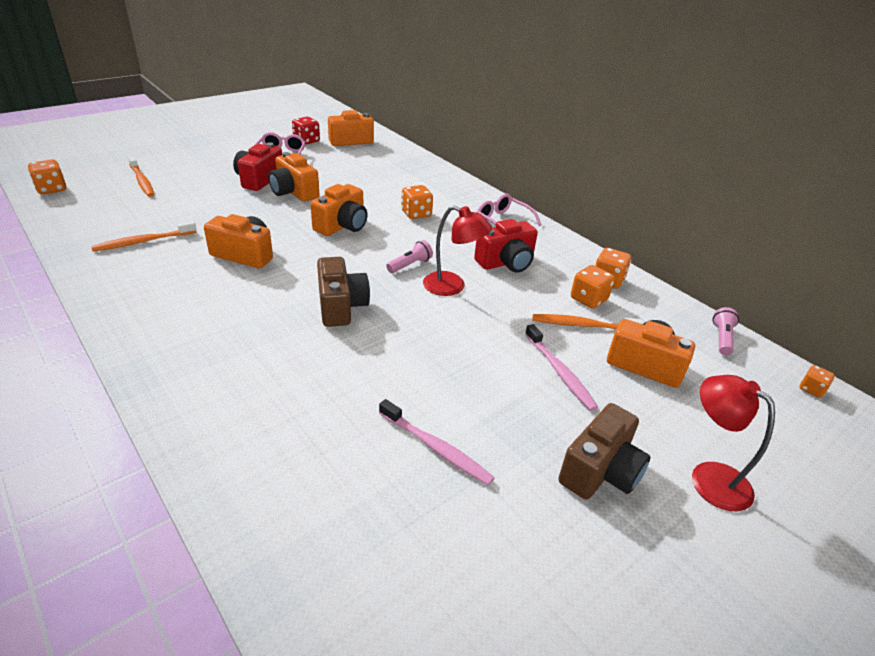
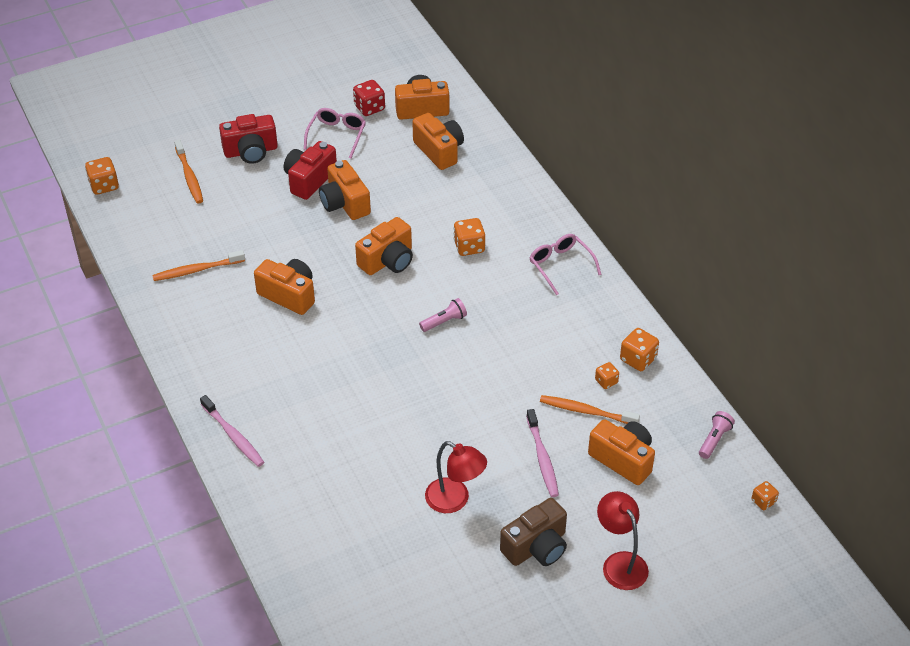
camera: 15 degrees right, 10 degrees up
brown camera [317,257,370,327] -> none
pink toothbrush [379,399,494,486] -> pink toothbrush moved to [200,395,264,467]
red lamp [423,205,492,296] -> red lamp moved to [425,441,487,513]
red camera [474,219,538,273] -> red camera moved to [219,114,278,164]
orange dice [571,265,615,309] -> orange dice [595,362,619,389], size x0.62
none -> orange camera [412,113,464,170]

